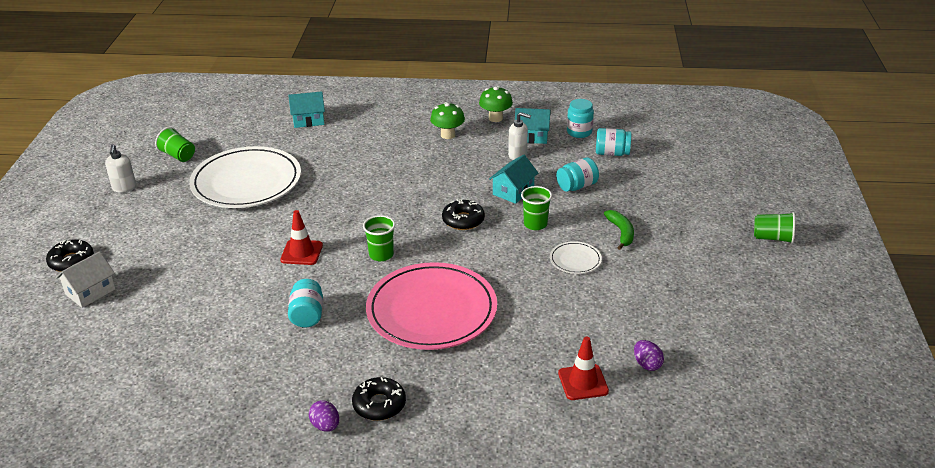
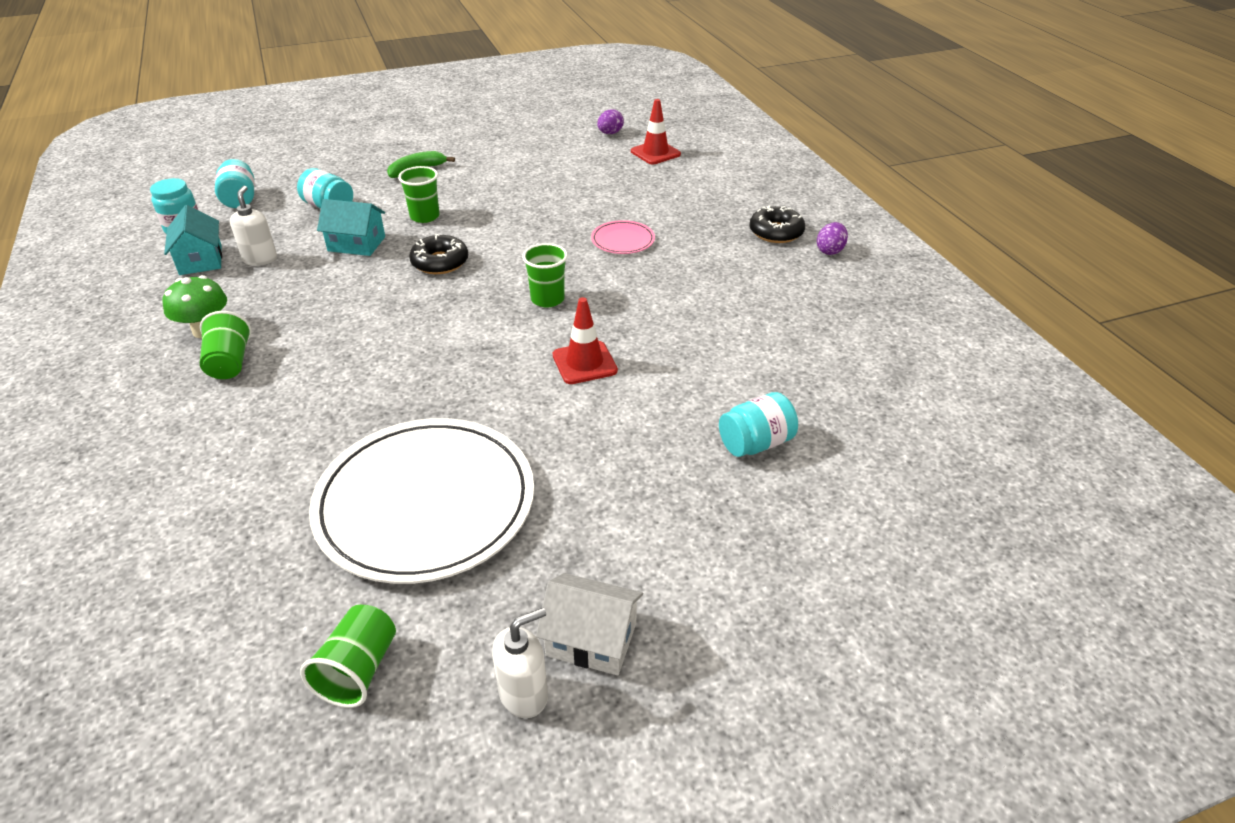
camera: 115 degrees left, 5 degrees up
black donut [46,239,94,272] -> none
white house [56,251,116,308] -> white house moved to [536,573,643,675]
turquoise house [288,91,325,128] -> none
turquoise jar [288,279,323,328] -> turquoise jar moved to [719,392,798,457]
pink plate [366,262,497,350] -> pink plate [591,220,655,254], size x0.42
green mushroom [479,86,513,122] -> none
white plate [550,241,602,274] -> none
green cup [754,212,795,244] -> green cup moved to [200,311,252,379]

